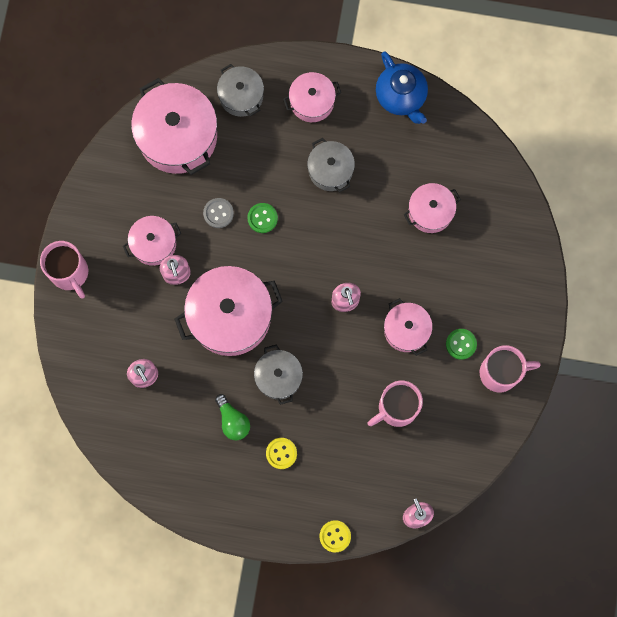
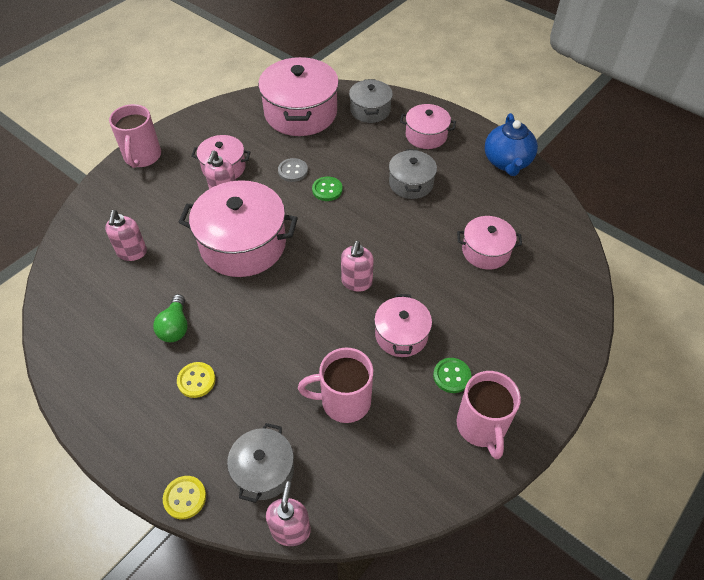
camera: 30 degrees right, 25 degrees down
grey pot [254,344,303,405] -> grey pot moved to [227,423,294,503]
pink mug [480,345,541,392] -> pink mug turned 60 degrees clockwise [456,371,521,459]

